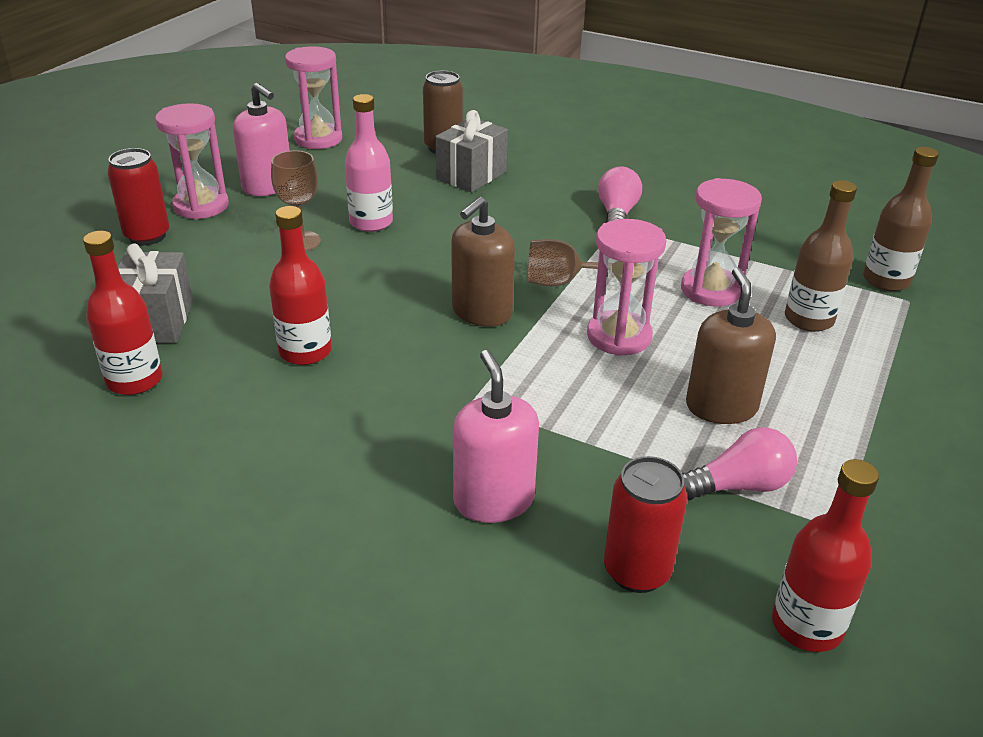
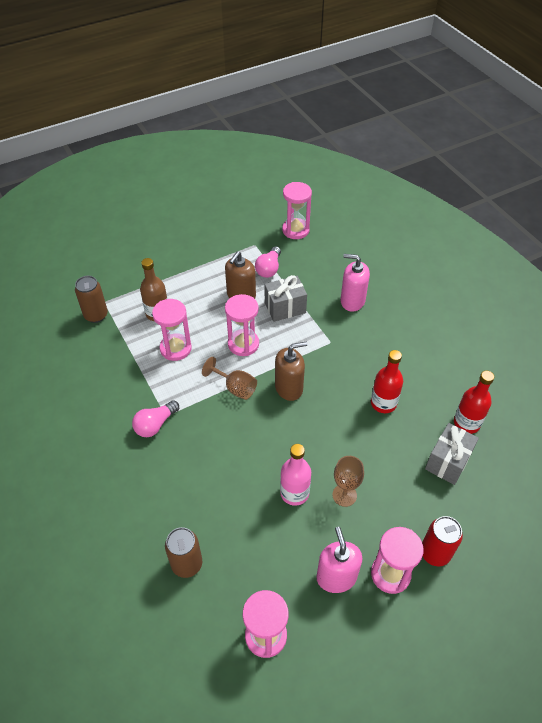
camera: 145 degrees left, 15 degrees up
grey gift [435,110,508,192] -> grey gift moved to [264,275,307,322]
pink soap dispenser [453,350,539,523] -> pink soap dispenser turned 90 degrees clockwise [340,254,370,312]
red can [604,456,687,593] -> none
pink light bulb [682,428,797,500] -> pink light bulb turned 90 degrees counterclockwise [255,246,281,278]
red bottle [772,459,879,652] -> pink hourglass [282,182,312,239]
brown bottle [863,147,939,291] -> brown can [75,276,108,323]

